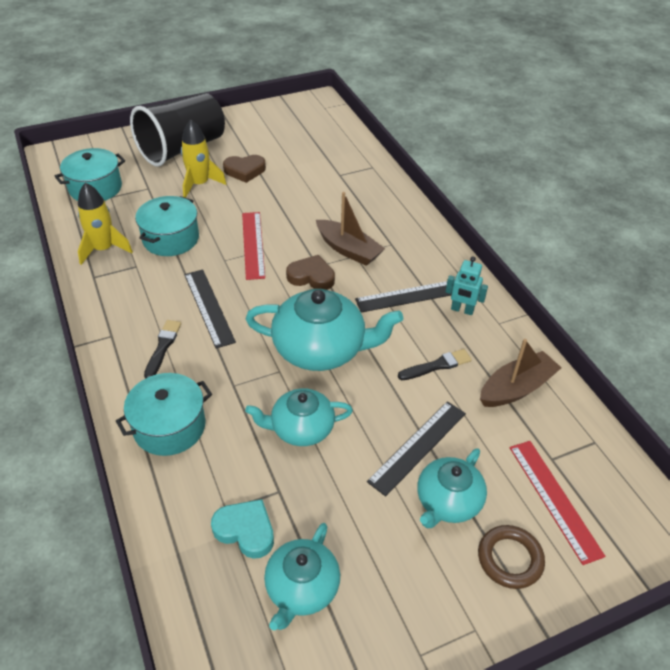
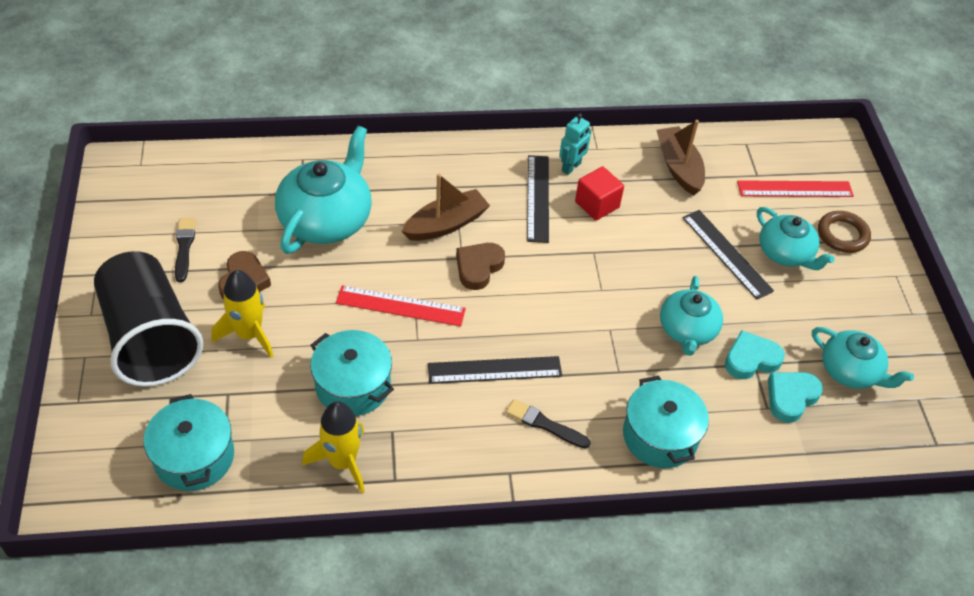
camera: 75 degrees left, 5 degrees up
turquoise teapot [246,289,403,371] -> turquoise teapot moved to [275,126,372,254]
black brush [398,349,472,380] -> black brush moved to [175,218,196,282]
none -> red cube [575,166,624,220]
none -> turquoise heart [725,330,785,379]

